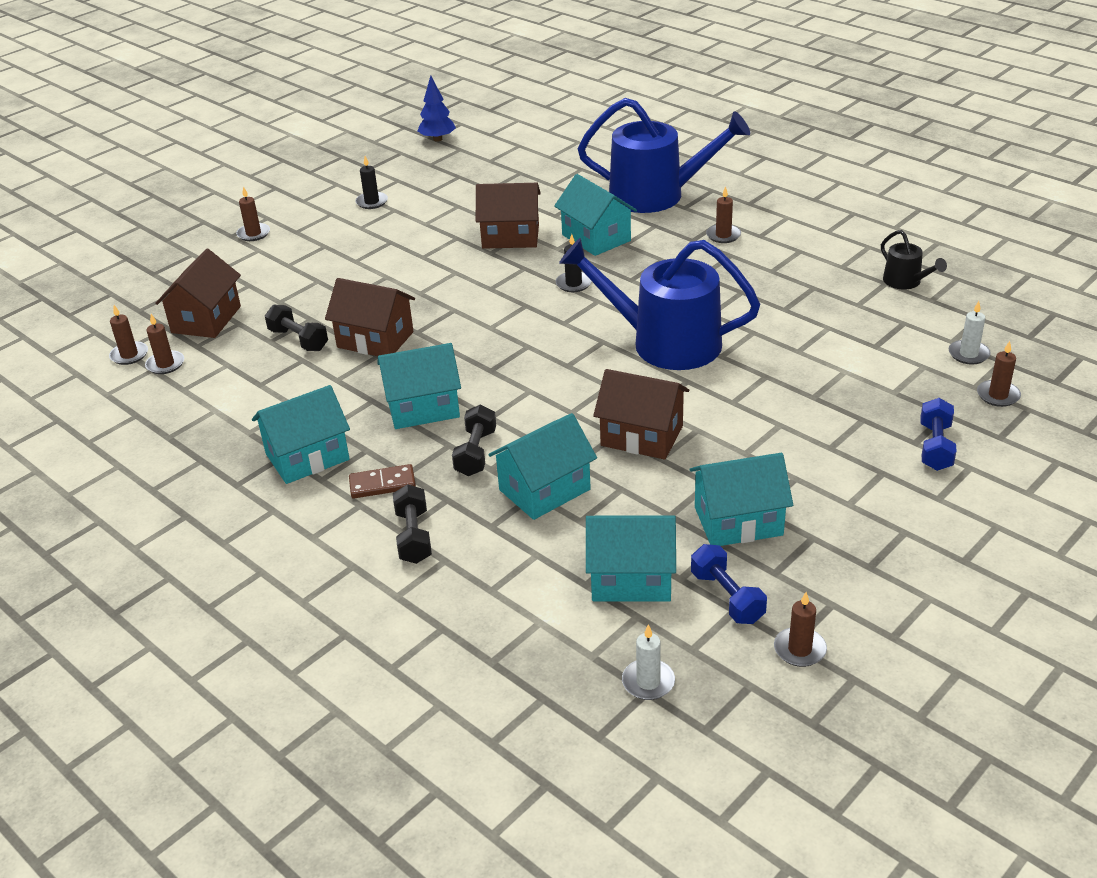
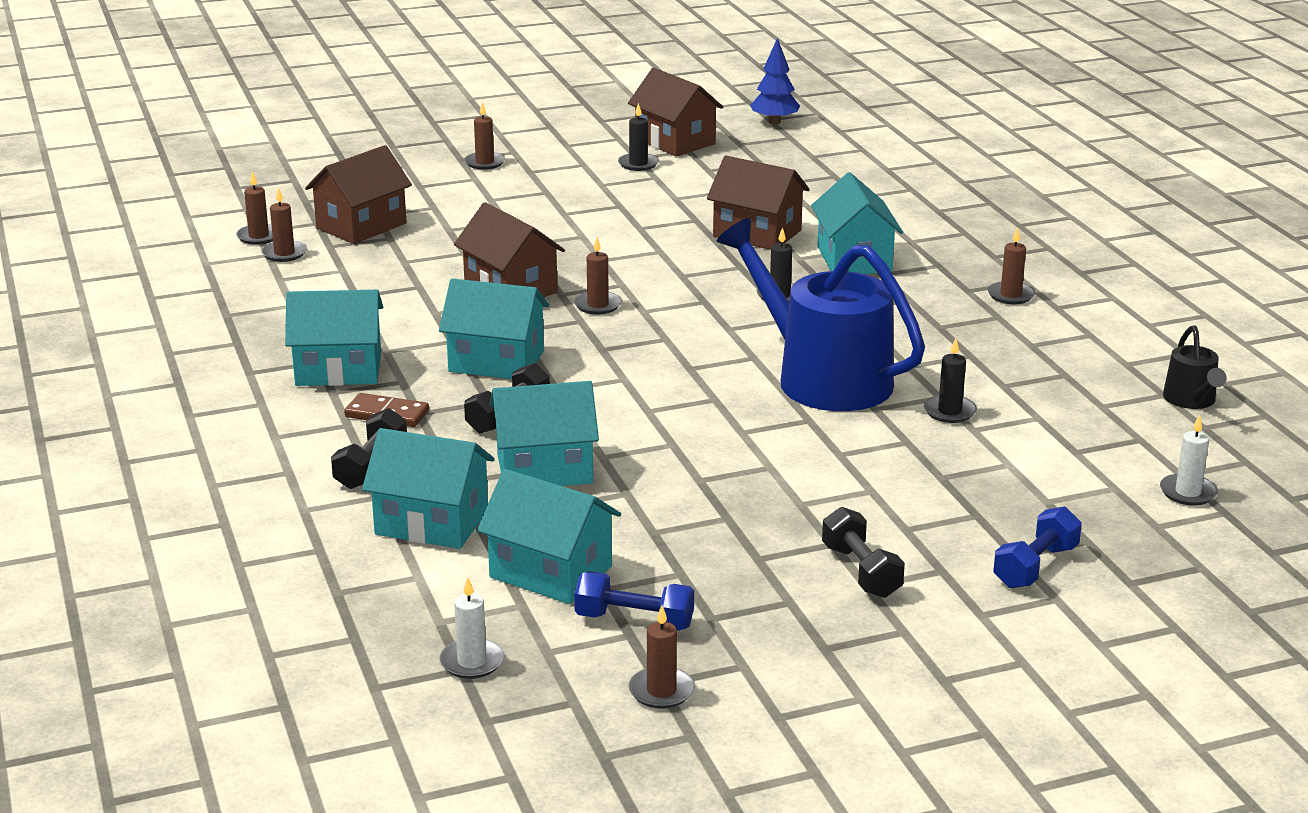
camera: 25 degrees right, 10 degrees down
black dumbbell [265,305,328,351] -> black dumbbell moved to [822,507,905,598]
blue watering can [578,98,750,213] -> none
brown house [593,369,689,460] -> brown house moved to [628,68,723,157]
turquoise house [689,453,793,546] -> turquoise house moved to [362,428,495,549]
blue dumbbell [691,544,767,624] -> blue dumbbell turned 75 degrees counterclockwise [574,571,694,631]
brown candle [977,341,1021,407] -> brown candle moved to [574,237,622,314]
none -> black candle [924,338,977,423]

